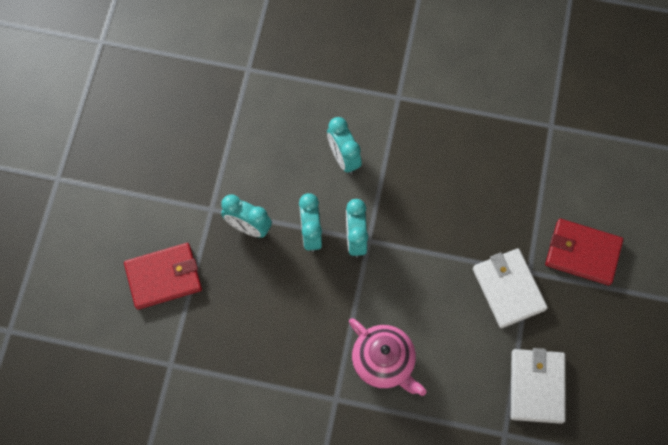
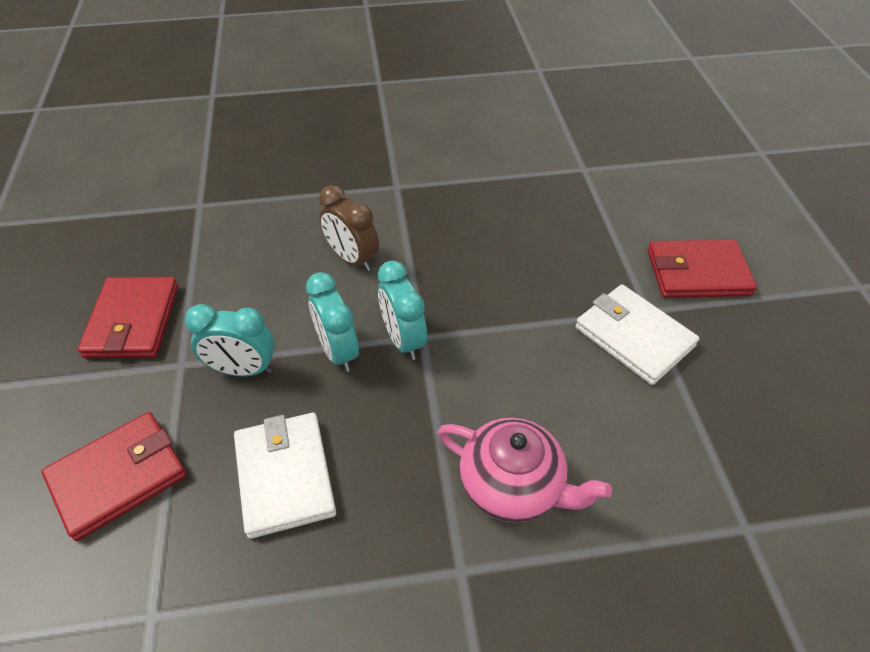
camera: 20 degrees left, 20 degrees down
turquoise clock [327,117,362,174] -> brown clock [319,185,379,271]
white wallet [511,348,565,424] -> white wallet moved to [234,413,336,539]
none -> red wallet [78,277,178,358]

